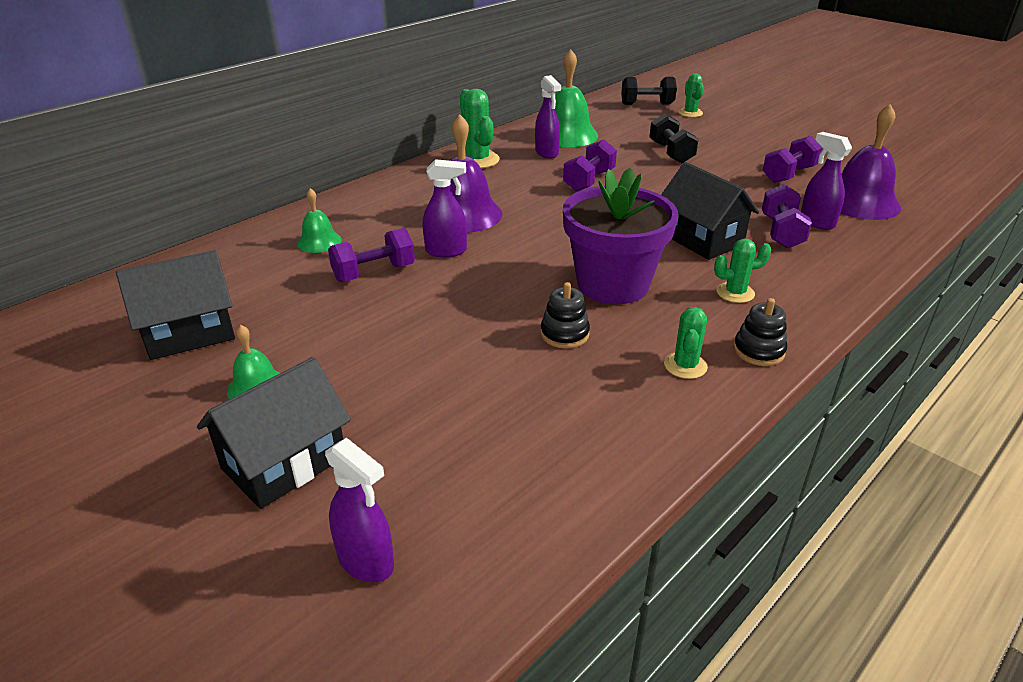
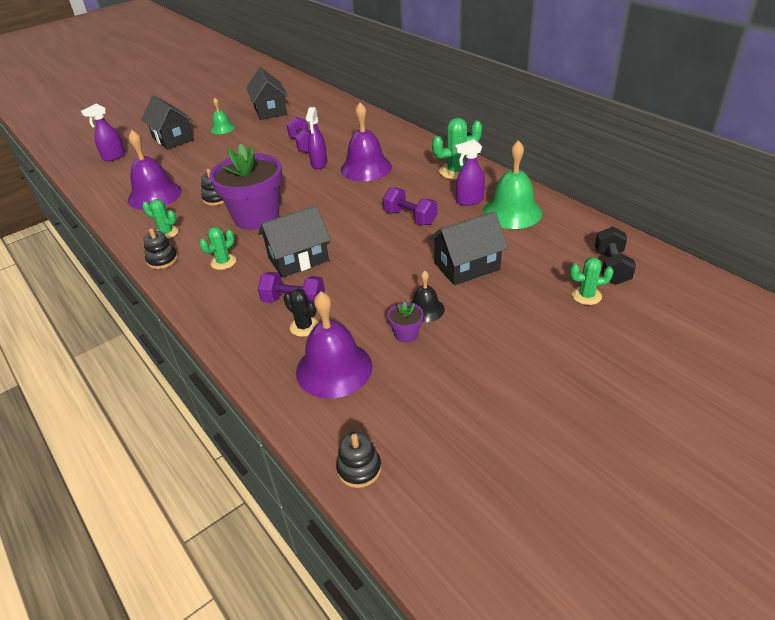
camera: 100 degrees right, 5 degrees up
green bell [297,188,342,253] -> none
black dumbbell [649,113,699,163] -> black house [429,211,508,285]
green cactus [714,238,771,303] -> green cactus turned 45 degrees clockwise [199,227,236,270]
purple dumbbell [762,136,822,183] -> purple flower pot [387,302,423,343]
purple spray bottle [801,132,852,230] -> black cactus [283,289,319,337]
none -> purple bell [128,130,182,210]
none -> black stacking toy [336,432,381,488]
none -> black bell [411,270,445,322]

